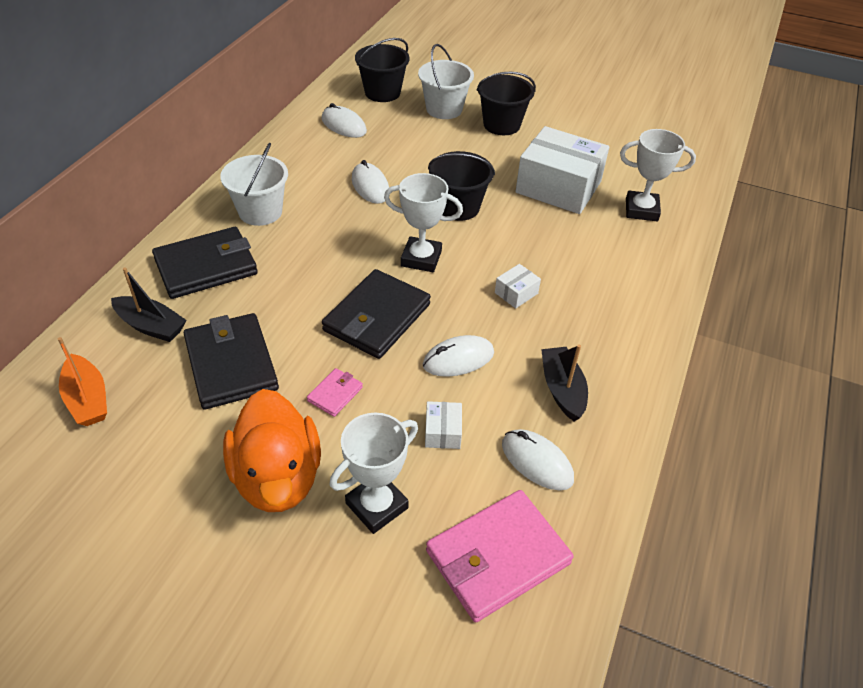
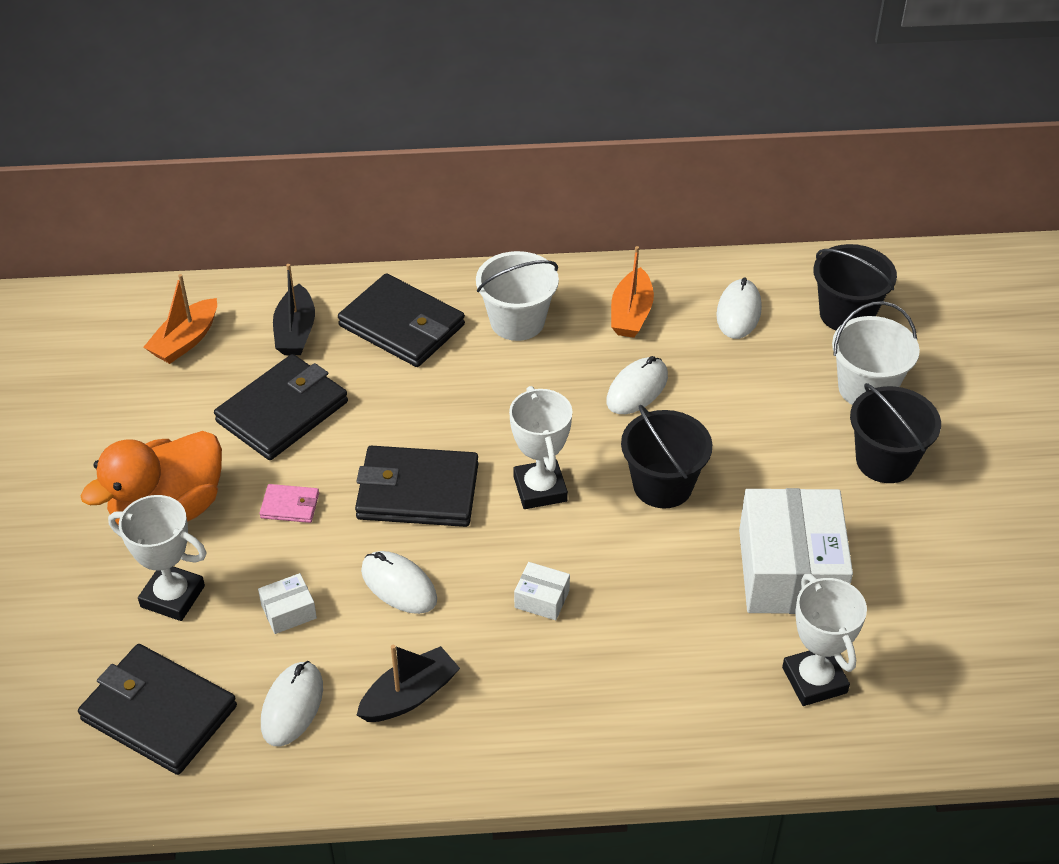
camera: 65 degrees right, 0 degrees up
pink wallet [426,490,574,623] -> black wallet [78,644,237,775]
none -> orange boat [611,246,654,338]

